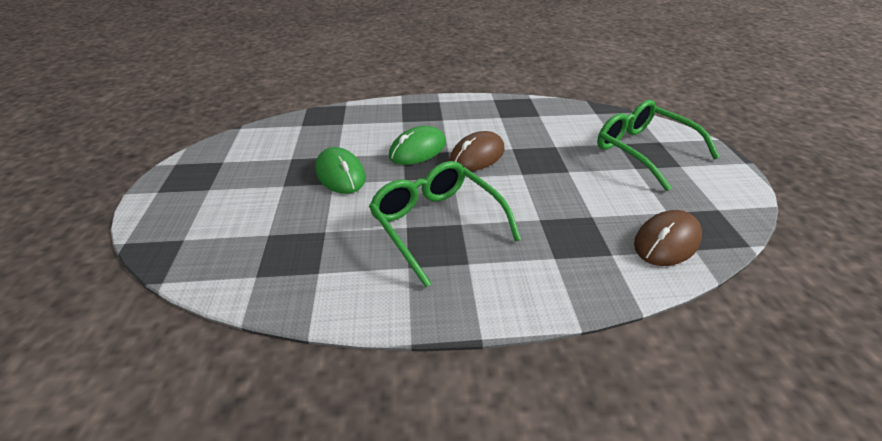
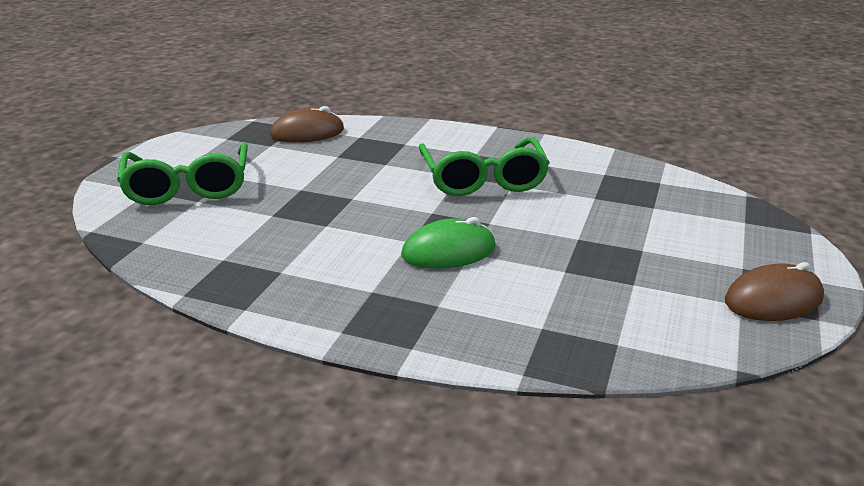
camera: 155 degrees left, 10 degrees down
green mouse [315,147,366,194] -> none
brown mouse [450,131,505,171] -> brown mouse moved to [725,262,824,321]

